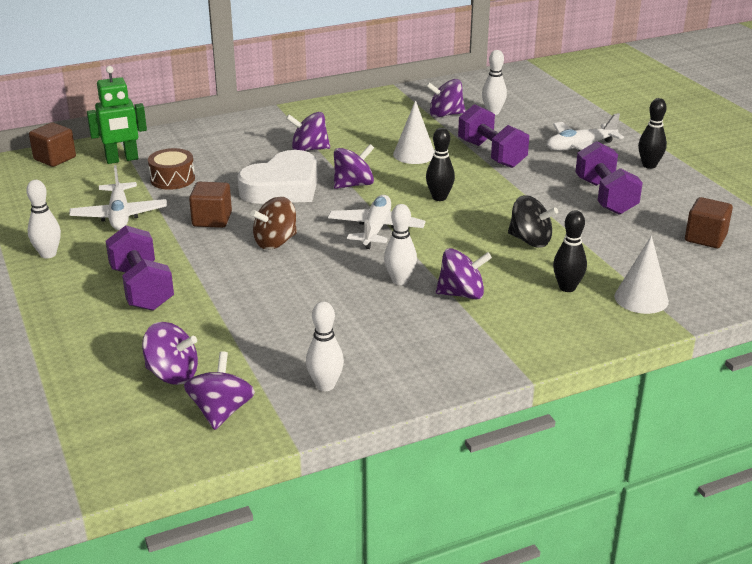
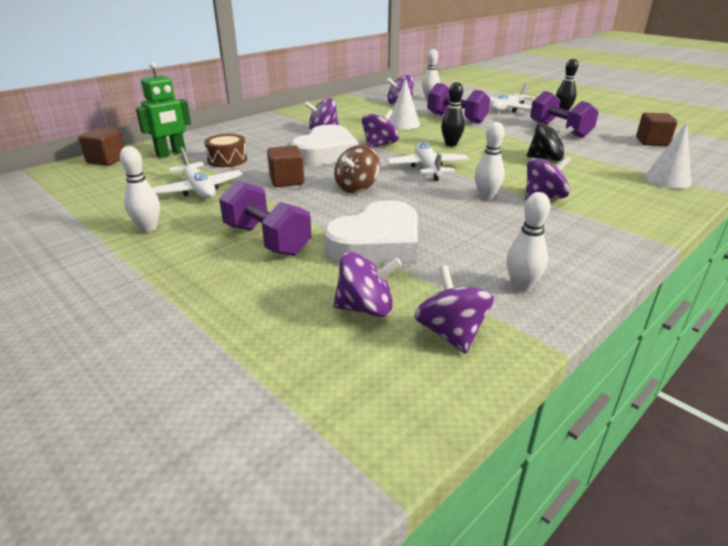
camera: 20 degrees left, 0 degrees up
black bowling pin [553,210,587,292] -> none
none -> white heart [324,200,418,265]

